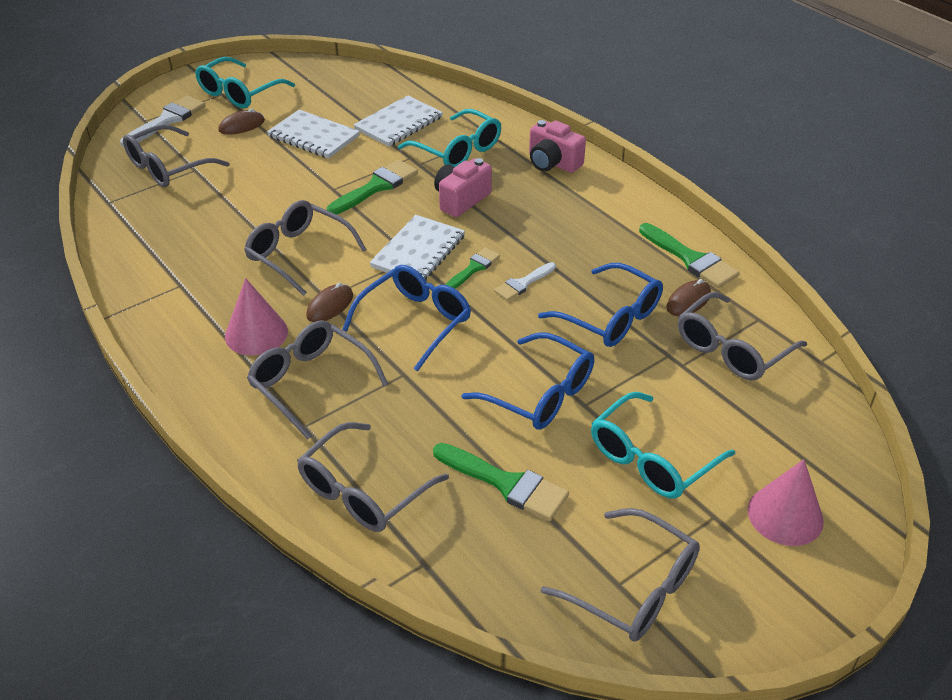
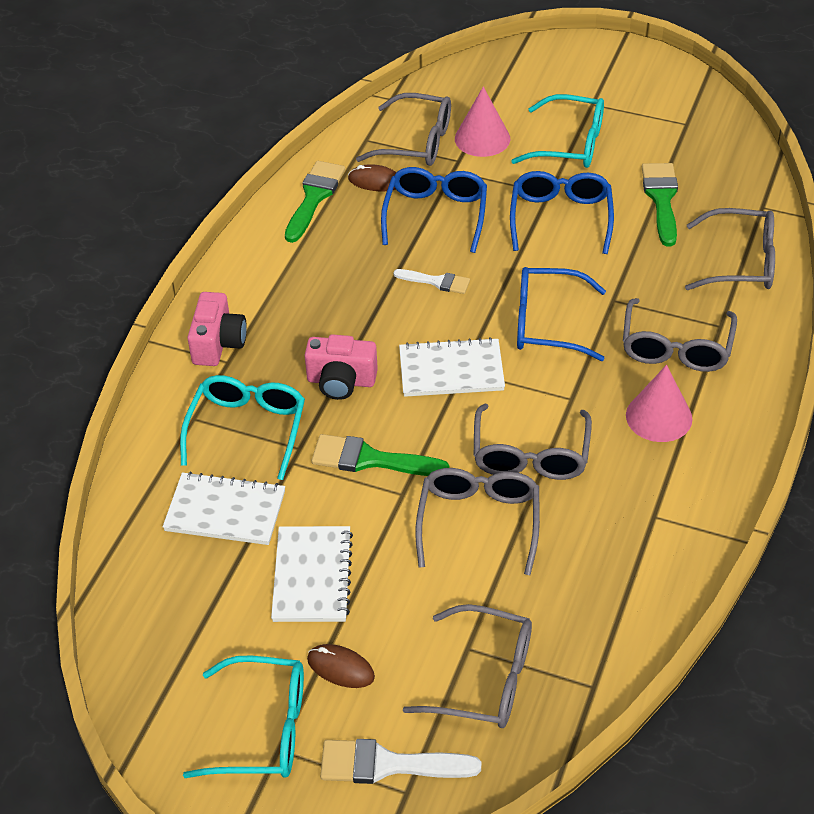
camera: 120 degrees left, 5 degrees up
brown mouse [306,283,353,322] -> none
green brush [445,248,500,289] -> none
grey glasses [541,508,700,642] -> grey glasses moved to [416,468,540,575]
pink cone [748,459,824,546] -> pink cone moved to [455,86,510,157]

